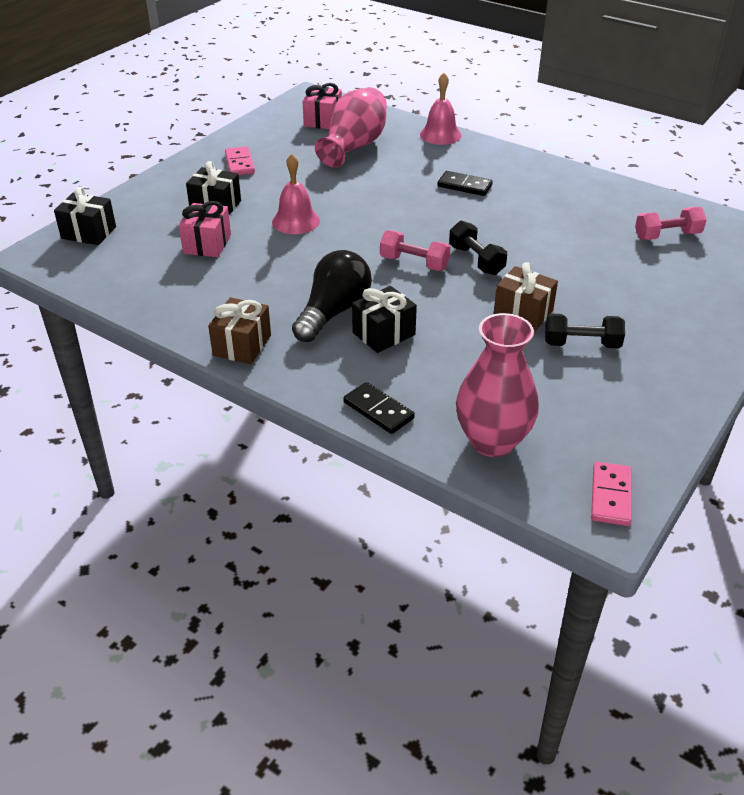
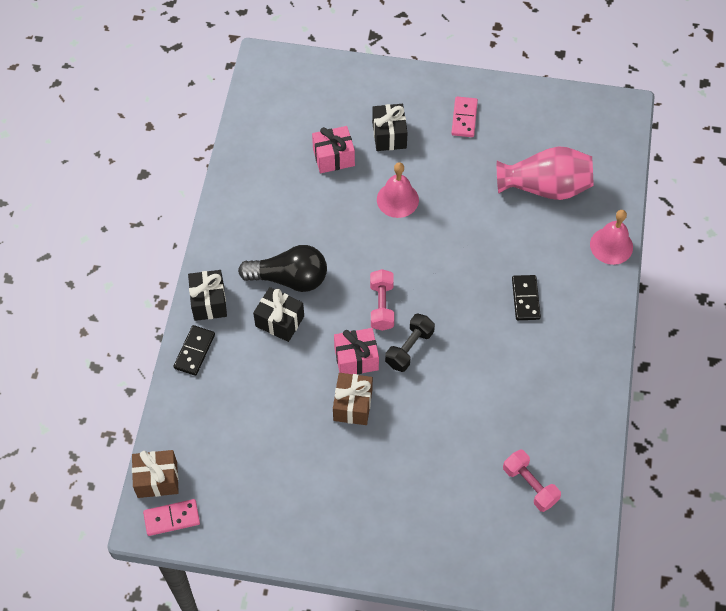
camera: 65 degrees right, 20 degrees up
black gift [54,186,116,245] -> black gift moved to [188,270,227,321]
brown gift [208,297,271,364] -> brown gift moved to [132,450,179,498]
pink domino [225,146,255,175] -> pink domino turned 45 degrees counterclockwise [451,96,478,137]
pink gift [302,83,342,129] -> pink gift moved to [334,328,379,374]
pink vase [456,313,539,457] -> none
black dumbbell [545,313,625,348] -> none

